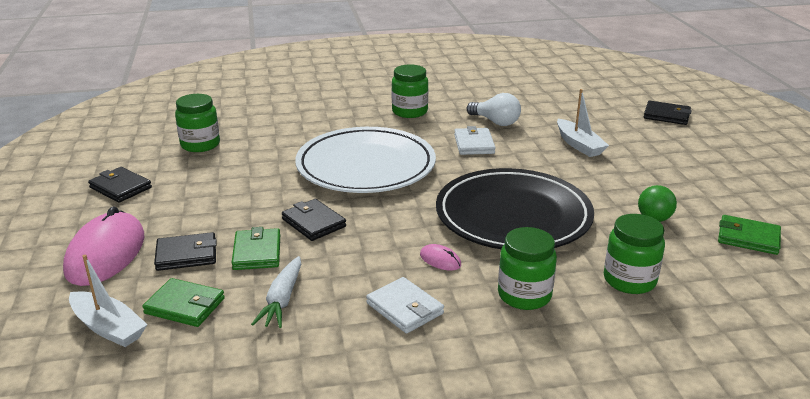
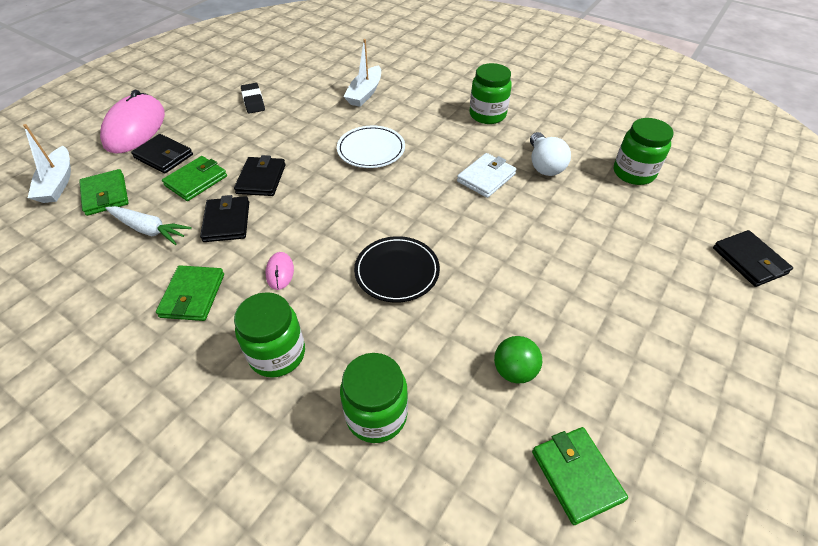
camera: 45 degrees right, 20 degrees up
pink mouse [63,206,144,286] -> pink mouse turned 45 degrees counterclockwise [100,89,165,154]
black wallet [88,167,152,203] -> black wallet moved to [200,195,249,242]
green jar [175,94,220,152] -> green jar moved to [614,118,674,185]
white carrot [251,256,301,328] -> white carrot turned 120 degrees counterclockwise [105,206,192,245]
white plate [295,127,436,193] -> white plate [337,126,405,168], size x0.50
white wallet [366,277,444,334] -> green wallet [156,265,224,321]
black plate [436,168,594,249] -> black plate [354,236,440,303], size x0.50
white boat [557,89,609,157] -> white boat moved to [344,39,381,107]
none -> black eraser [241,83,265,114]

